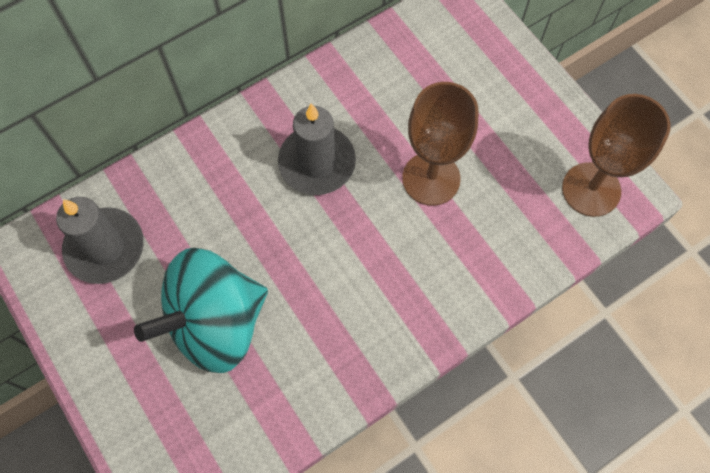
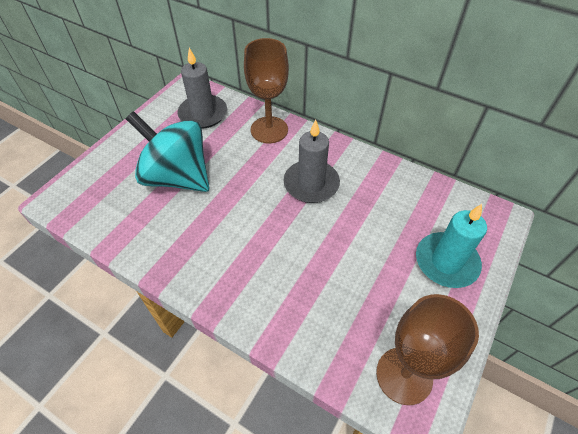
camera: 65 degrees right, 15 degrees down
brown goblet [402,82,479,206] -> brown goblet moved to [244,38,289,143]
none -> turquoise candle [416,204,487,288]

